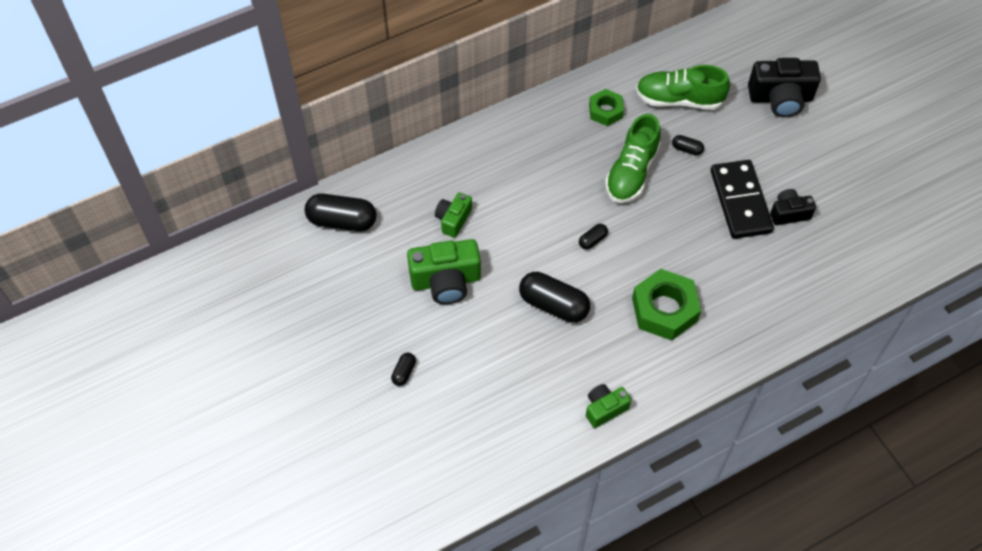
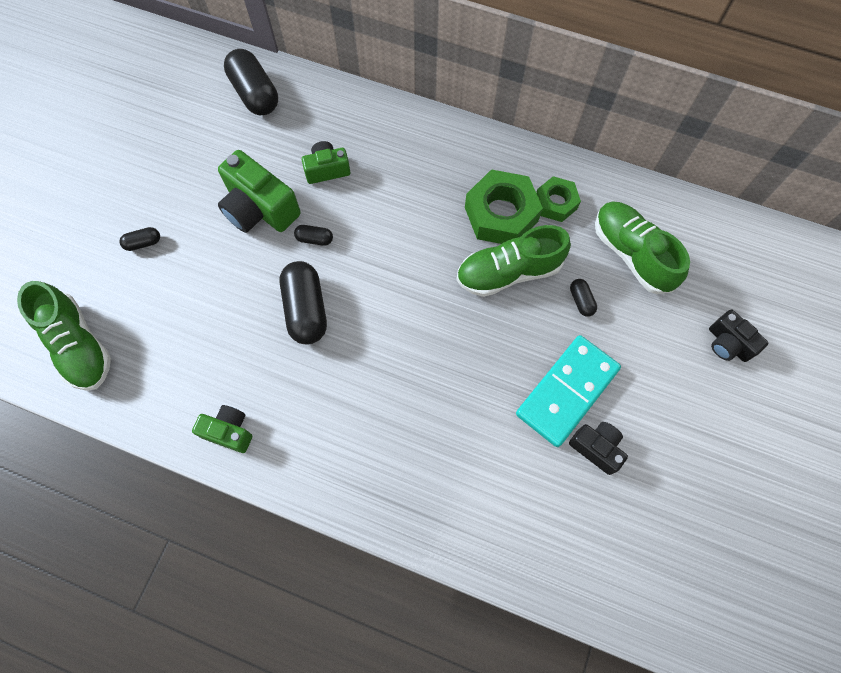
camera: 50 degrees right, 10 degrees up
black capsule [579,224,608,250] -> black capsule moved to [294,225,333,246]
green nut [632,269,701,341] -> green nut moved to [465,169,543,244]
black domino [711,160,774,239] -> turquoise domino [516,335,621,447]
black camera [748,58,821,117] -> black camera [709,309,769,362], size x0.59
none -> green shoe [17,281,111,391]

